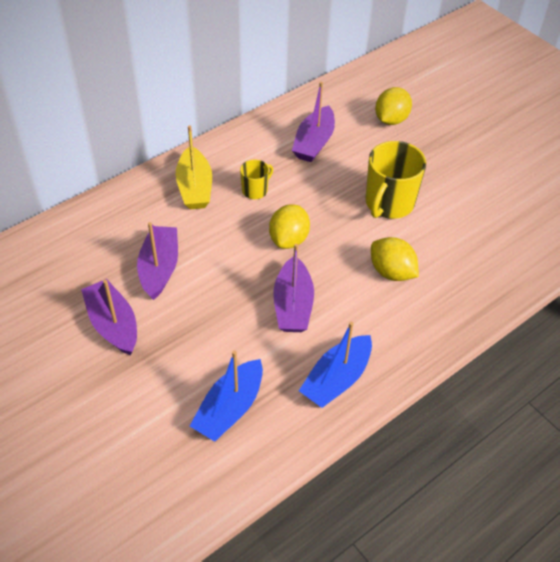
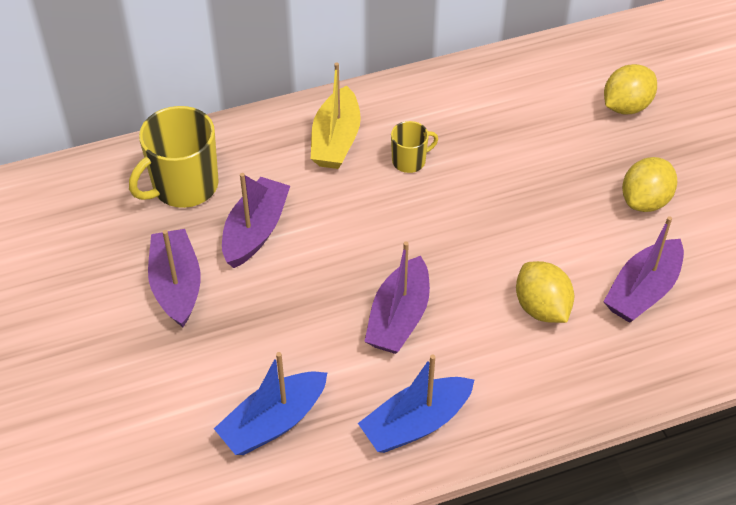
camera: 20 degrees right, 0 degrees up
yellow lemon [269,204,310,249] -> yellow lemon moved to [622,157,677,212]
purple boat [292,82,335,162] -> purple boat moved to [603,216,684,323]
yellow mug [365,141,426,219] -> yellow mug moved to [129,106,219,208]

